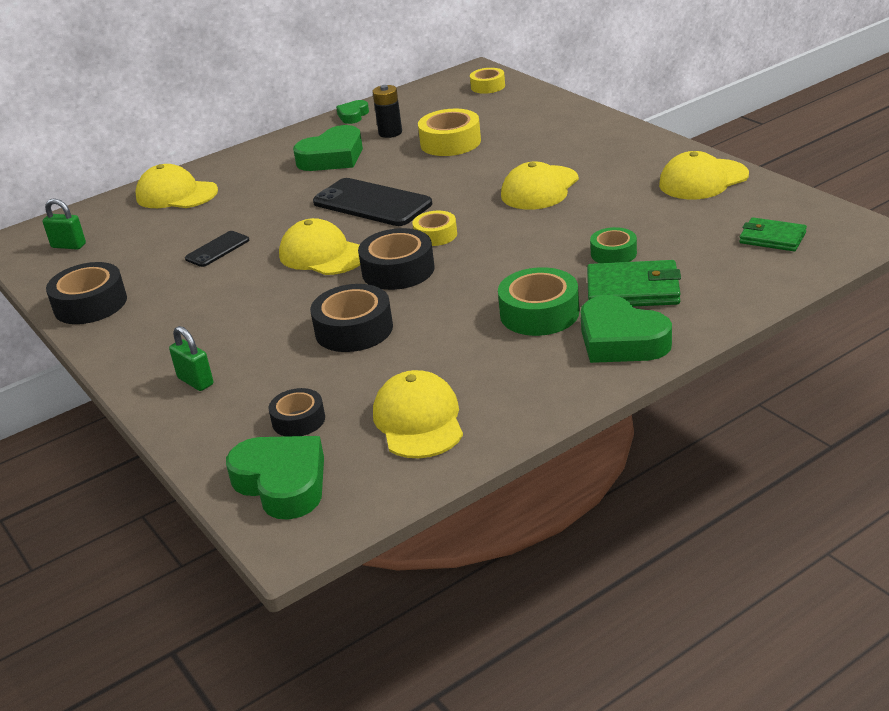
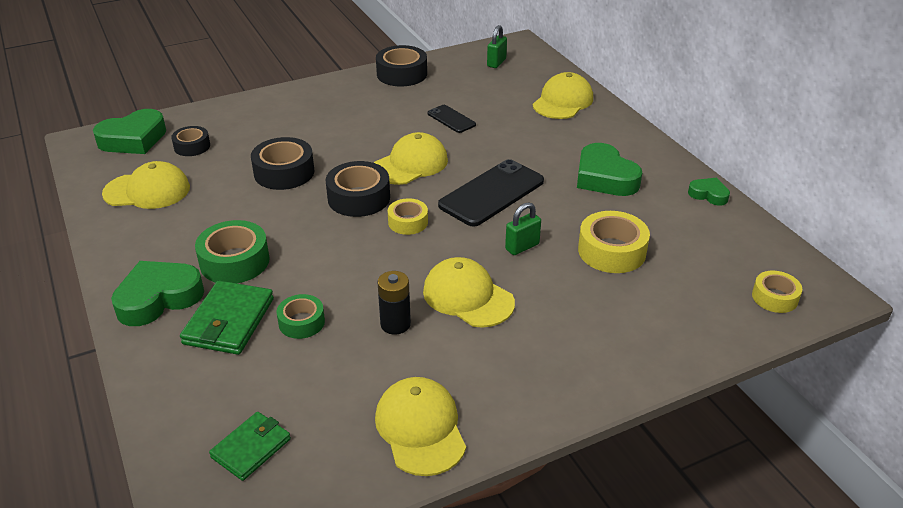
camera: 95 degrees right, 5 degrees up
green padlock [169,326,213,391] -> green padlock moved to [505,202,541,255]
black battery [372,85,402,138] -> black battery moved to [377,271,411,335]

